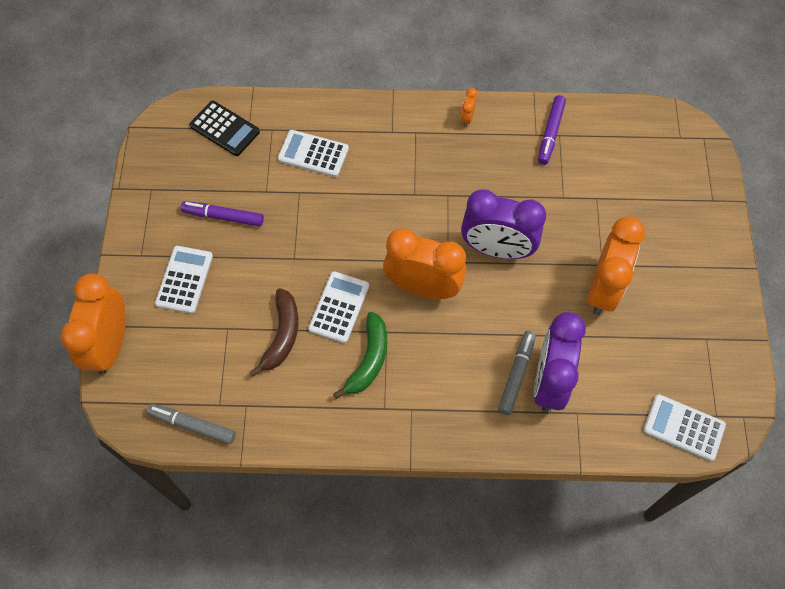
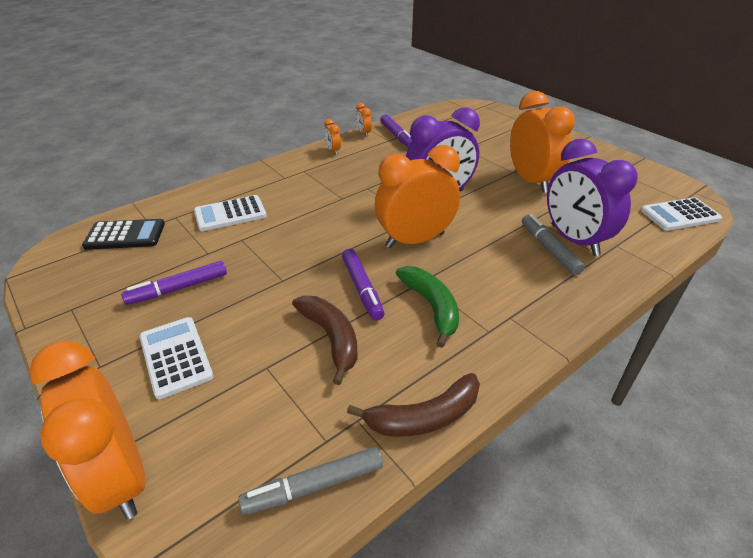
camera: 40 degrees left, 25 degrees down
white calculator [308,271,369,343] -> purple marker [342,249,384,321]
none -> brown banana [347,373,480,437]
none -> orange clock [356,103,372,137]

